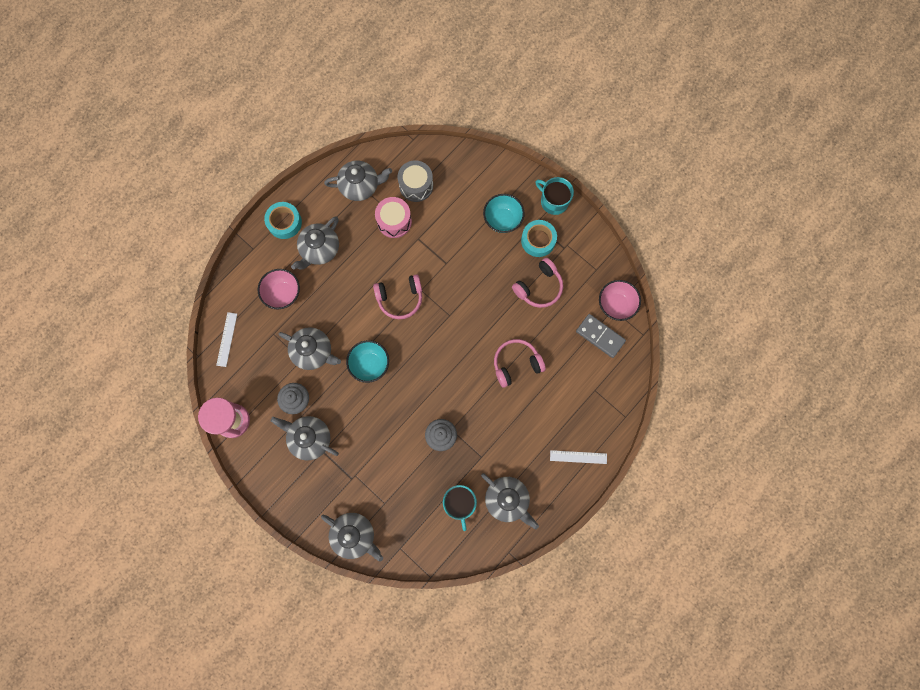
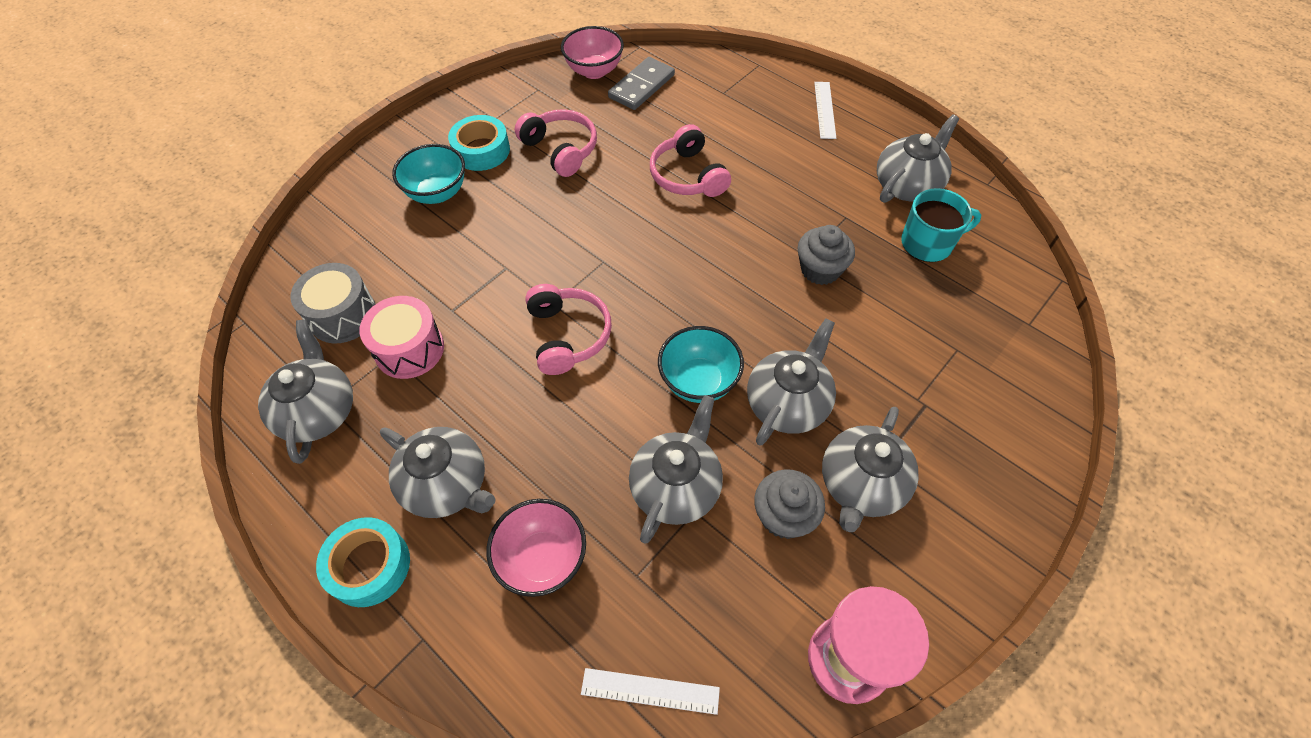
camera: 90 degrees left, 20 degrees down
grey teapot [321,513,383,561] -> grey teapot moved to [747,318,836,445]
turquoise mug [535,177,574,215] -> none

